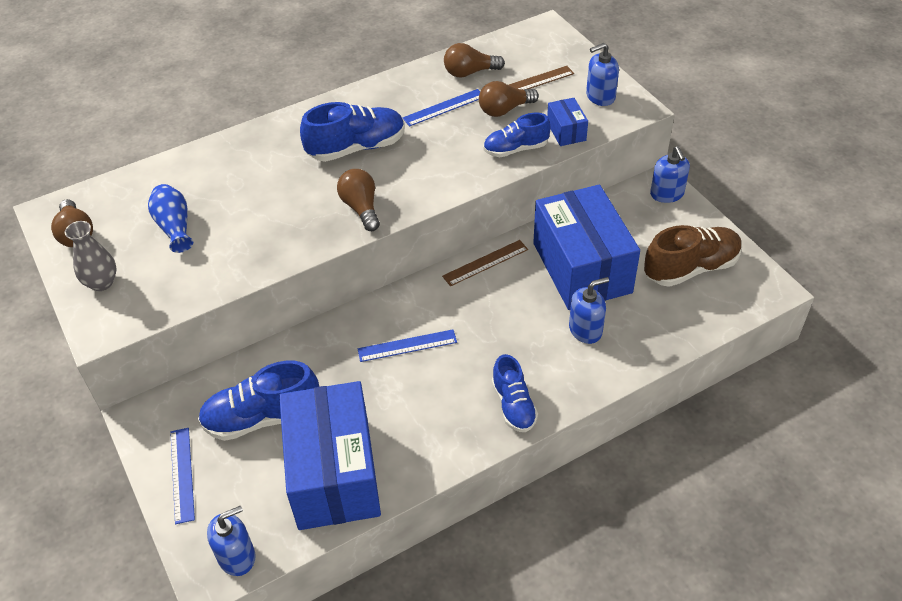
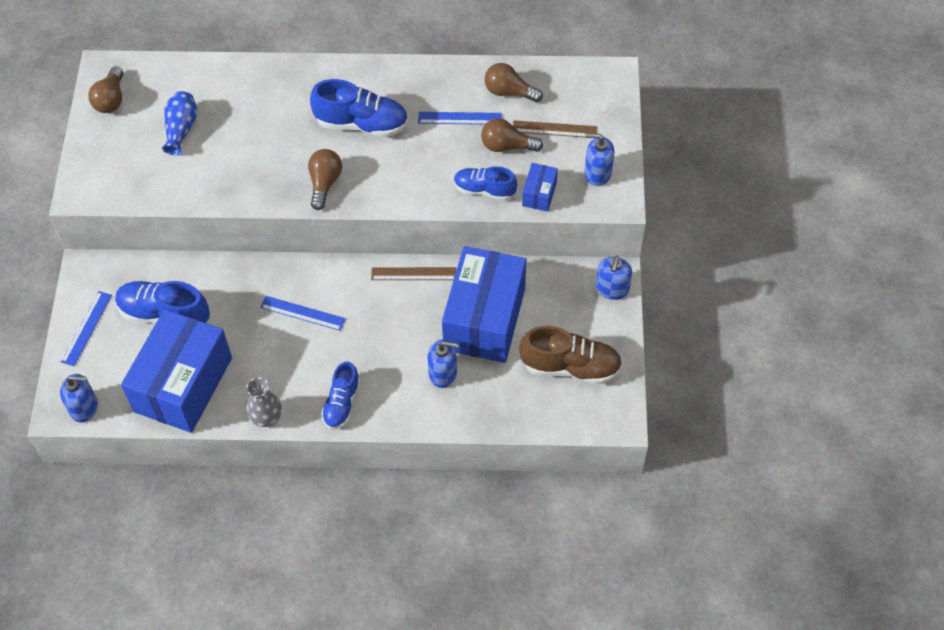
camera: 30 degrees right, 10 degrees up
grey vase [65,221,117,291] -> grey vase moved to [246,377,282,427]

